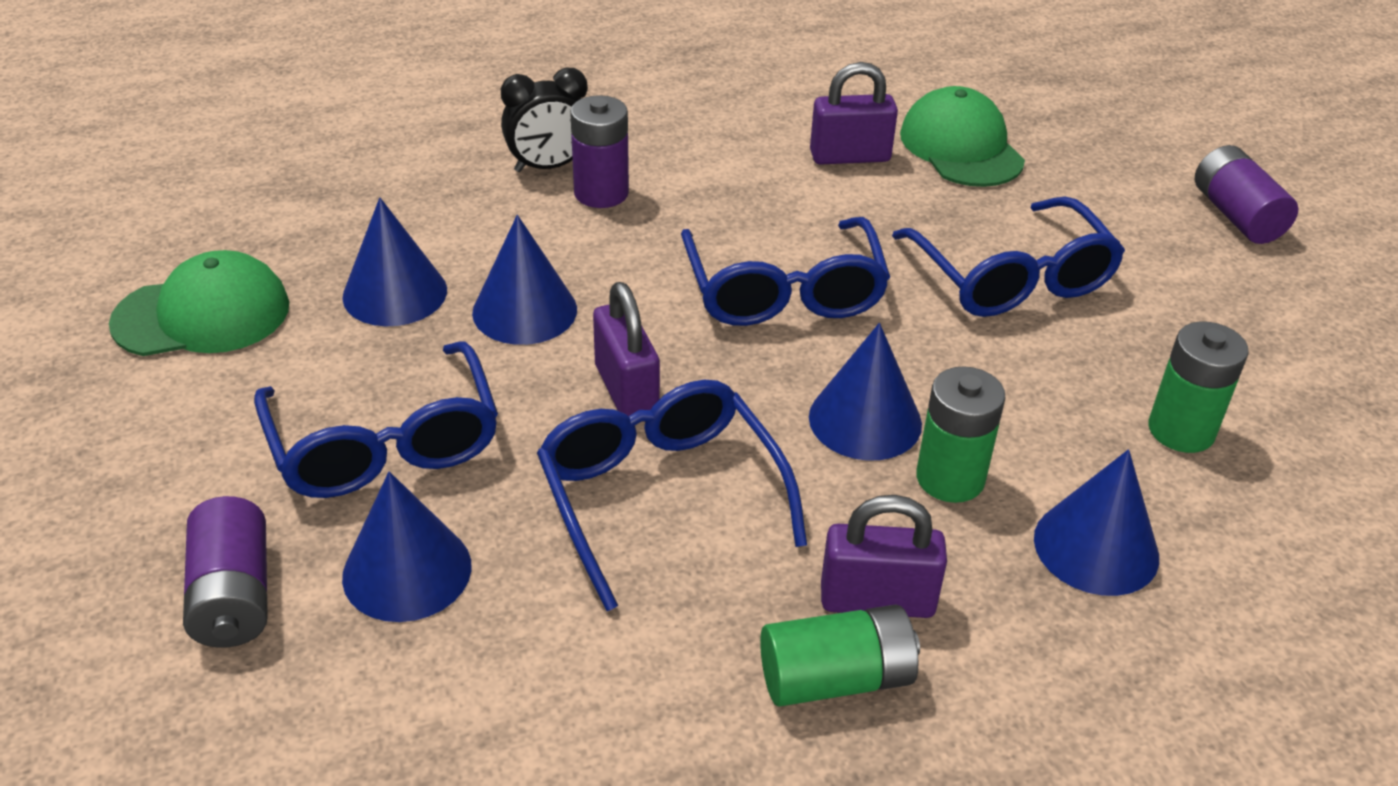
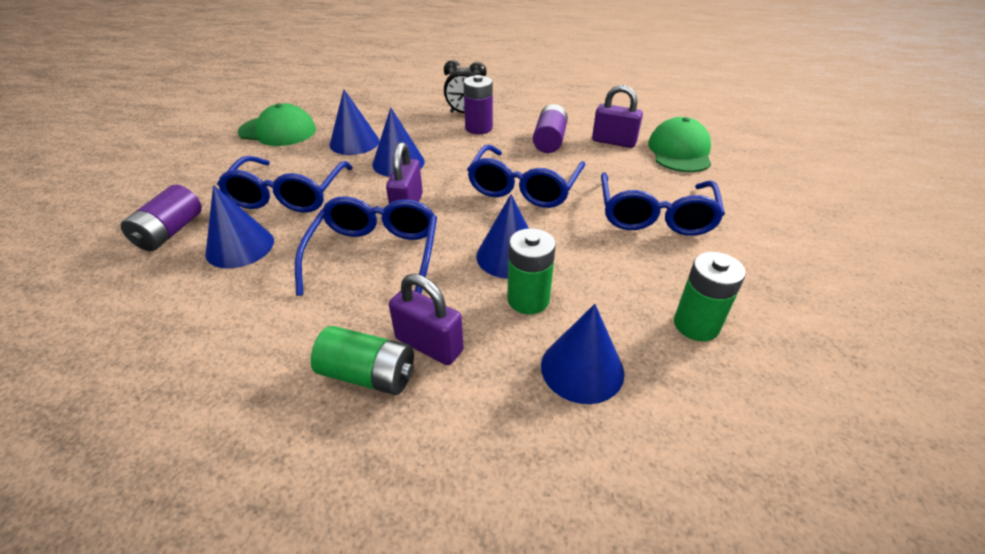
camera: 30 degrees right, 0 degrees up
purple battery [1195,145,1298,244] -> purple battery moved to [533,104,568,153]

